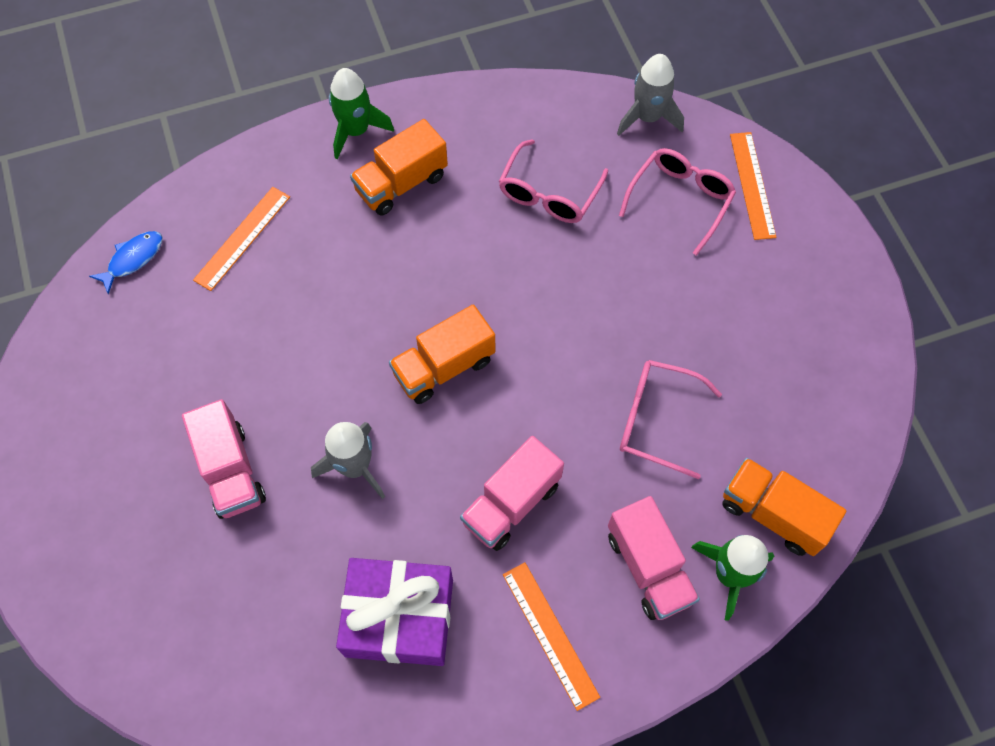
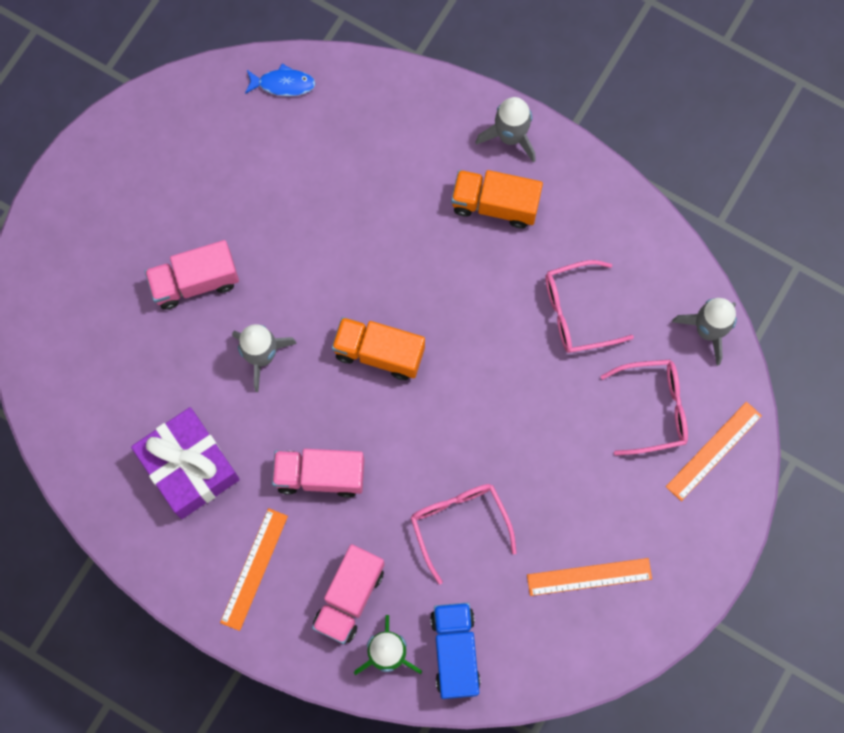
camera: 50 degrees right, 10 degrees up
pink truck [182,399,266,519] -> pink truck turned 45 degrees clockwise [145,240,239,310]
orange ruler [193,187,290,291] -> orange ruler moved to [527,558,652,596]
green rocket [329,68,394,159] -> grey rocket [476,97,536,163]
orange truck [722,458,846,556] -> blue truck [430,603,481,699]

